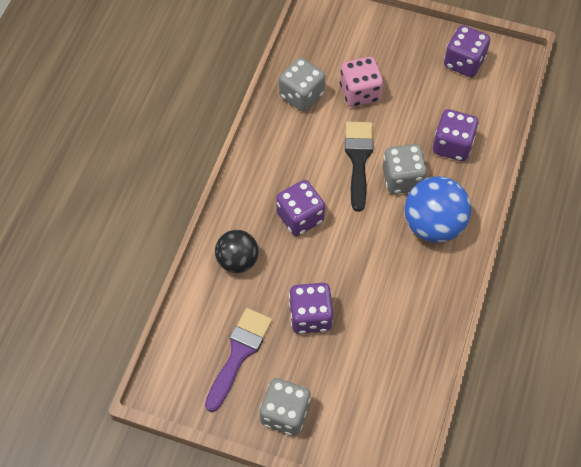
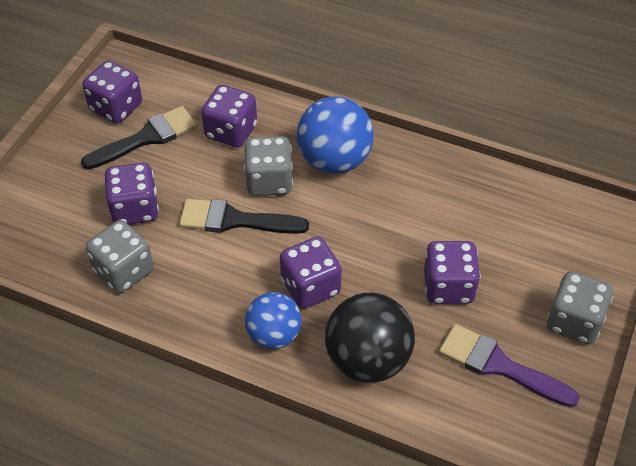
camera: 85 degrees left, 10 degrees down
black ball [215,230,258,273] -> black ball [325,293,415,383], size x1.54
pink dice [340,57,383,107] -> purple dice [104,163,159,225]
none -> black brush [81,106,197,170]
none -> blue ball [245,292,301,349]

